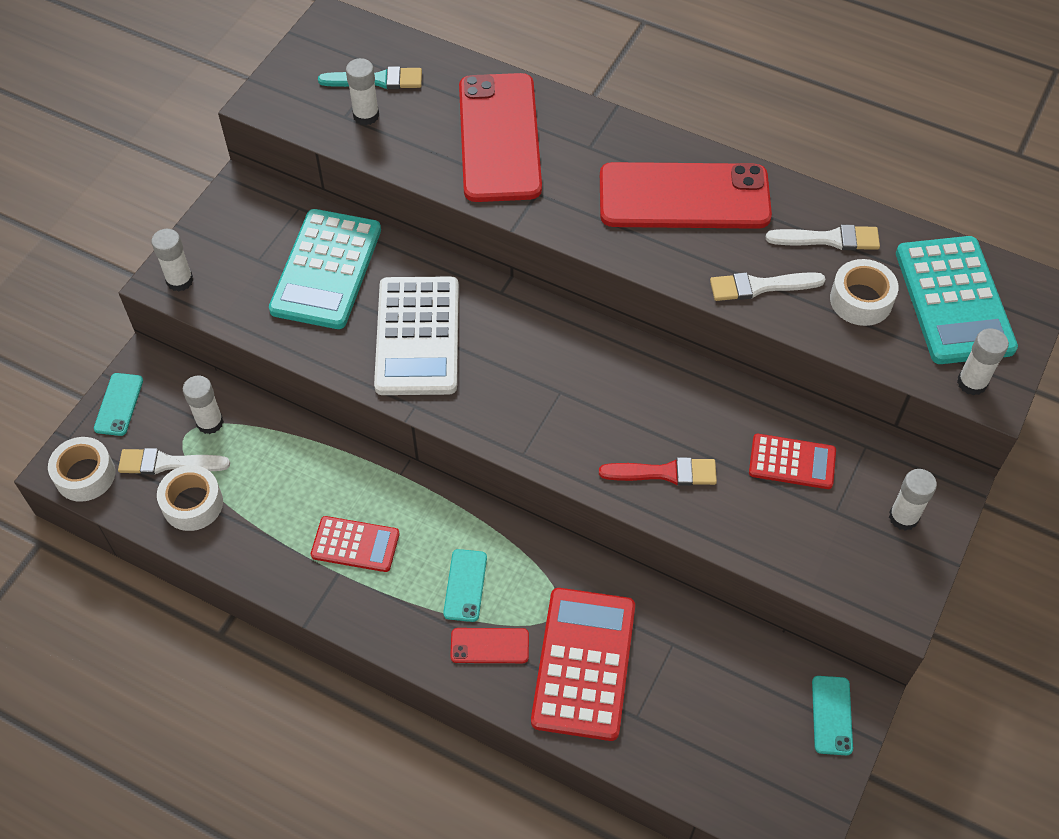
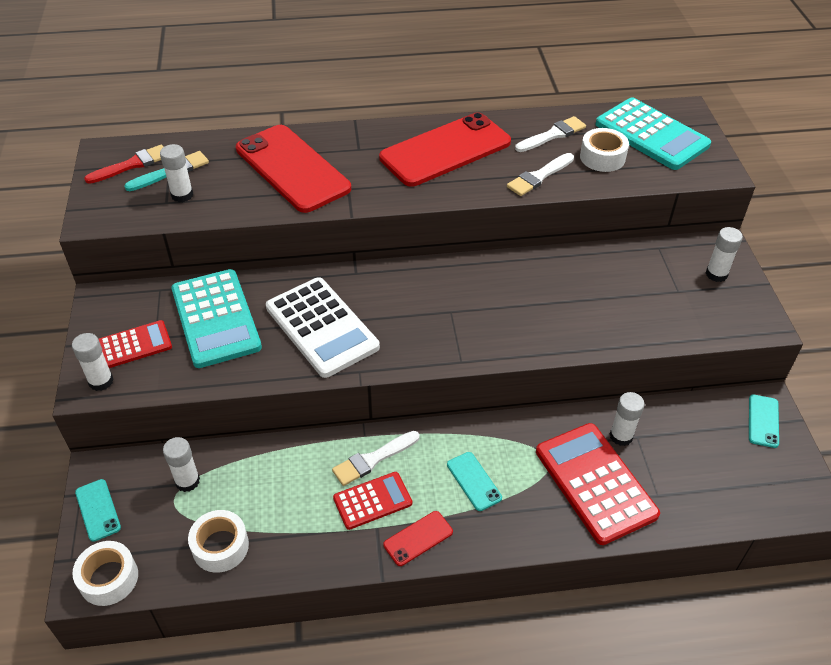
camera: 35 degrees left, 10 degrees down
white brush [118,448,230,475] -> white brush moved to [332,431,420,486]
red phone [450,628,529,663] -> red phone moved to [383,511,453,566]
red brush [599,457,717,486] -> red brush moved to [84,145,163,184]
red calculator [749,434,836,489] -> red calculator moved to [99,320,172,368]
turquoise phone [812,676,853,755] -> turquoise phone turned 45 degrees clockwise [749,394,779,448]
white glue stick [957,328,1009,396] -> white glue stick moved to [610,392,645,446]

